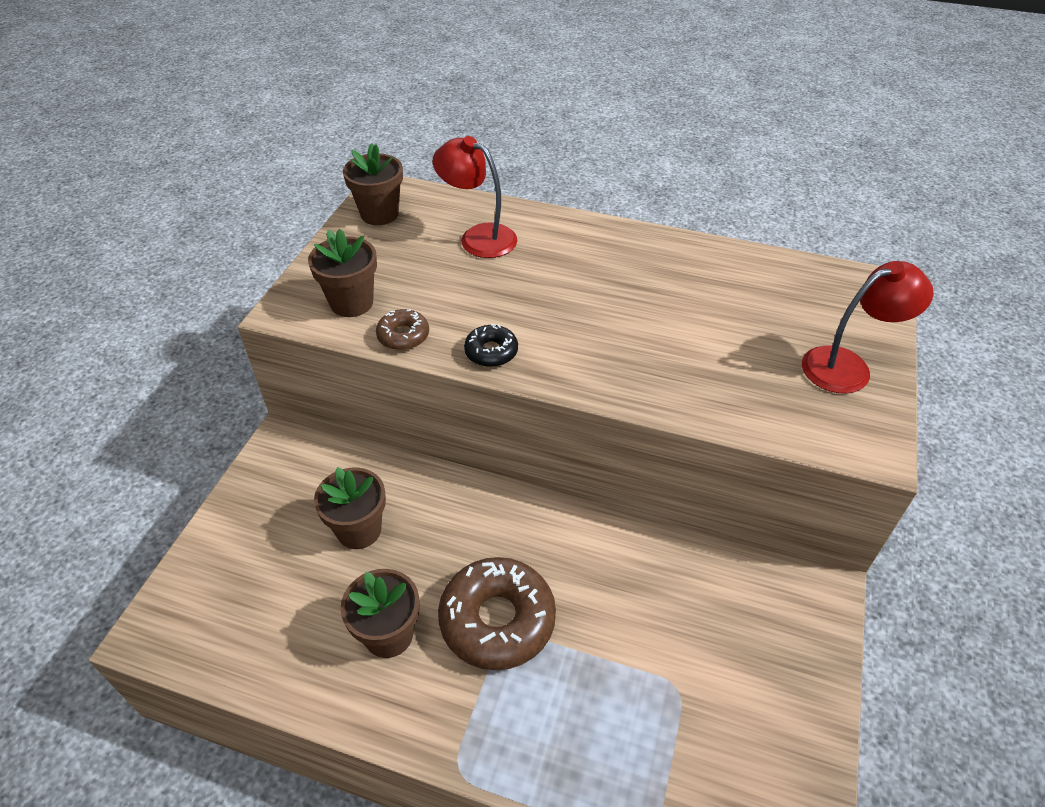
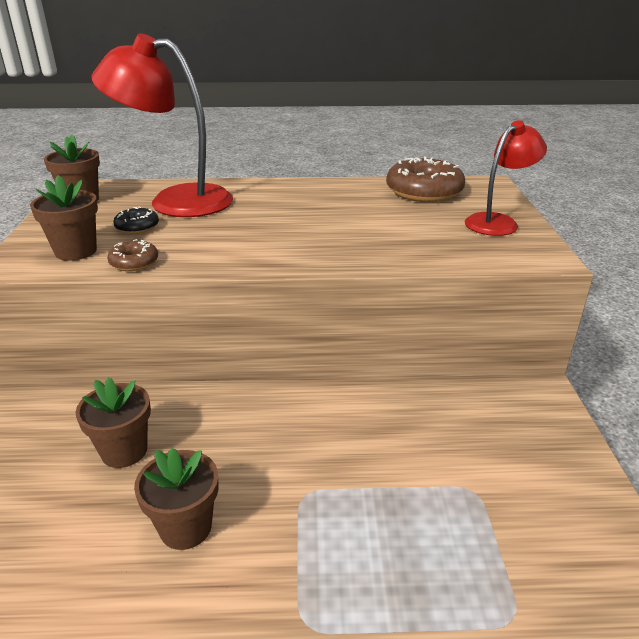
camera: 20 degrees left, 15 degrees down
red lamp [432,136,517,258] -> red lamp [91,33,233,217], size x1.67
brown donut [438,557,556,670] -> brown donut moved to [386,157,465,202]
black donut [464,324,518,367] -> black donut moved to [113,207,159,234]

